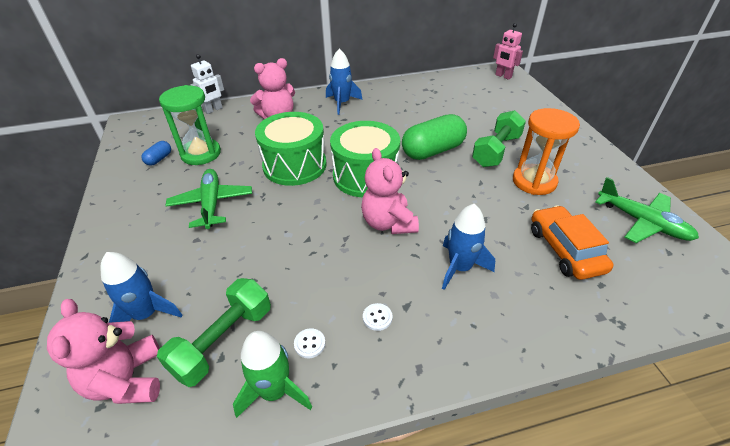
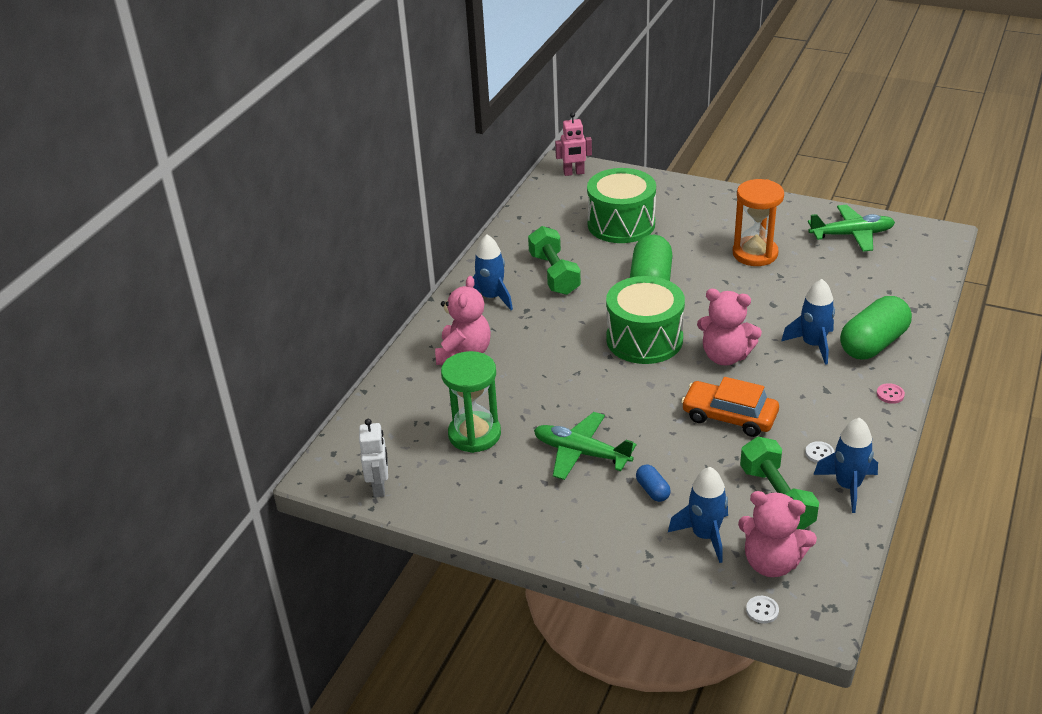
camera: 50 degrees left, 5 degrees down
blue capsule [142,141,171,166] -> blue capsule moved to [636,465,671,502]
white robot [191,54,224,114] -> white robot moved to [359,419,388,497]
green rocket [233,331,312,418] -> blue rocket [813,418,878,513]
green drum [255,112,327,186] -> green drum moved to [587,168,656,243]
white button [363,303,393,331] -> white button moved to [746,596,779,624]
green dumbbell [472,110,526,167] -> green dumbbell moved to [528,226,581,295]
orange car [531,205,613,280] -> orange car moved to [681,377,779,437]
none -> green capsule [840,296,912,359]
none -> pink button [877,383,905,404]

